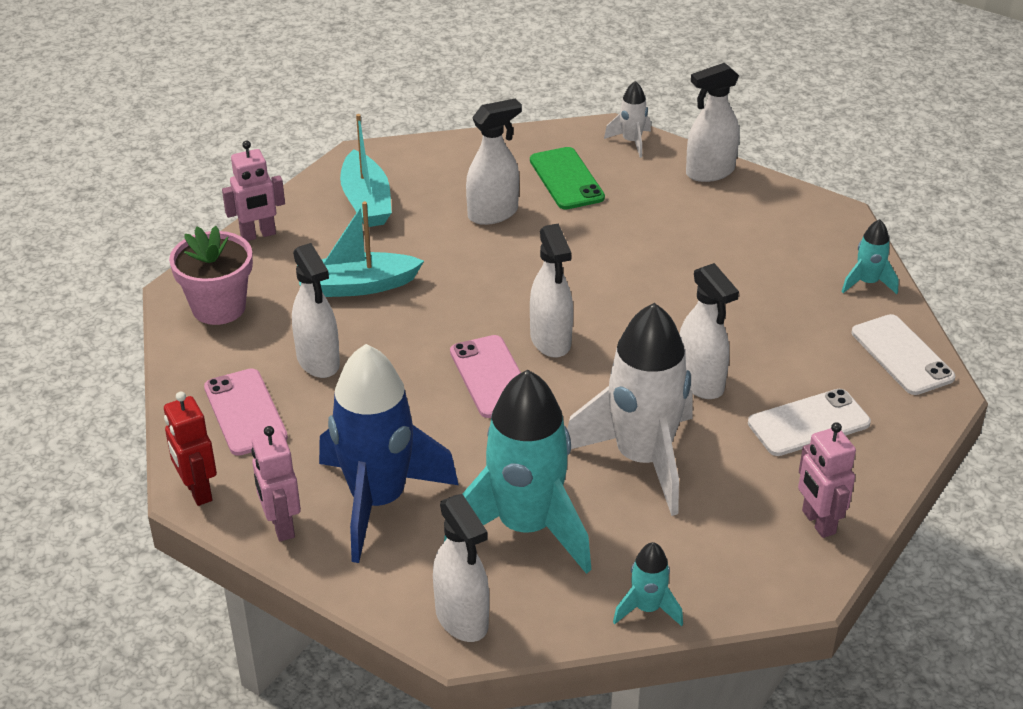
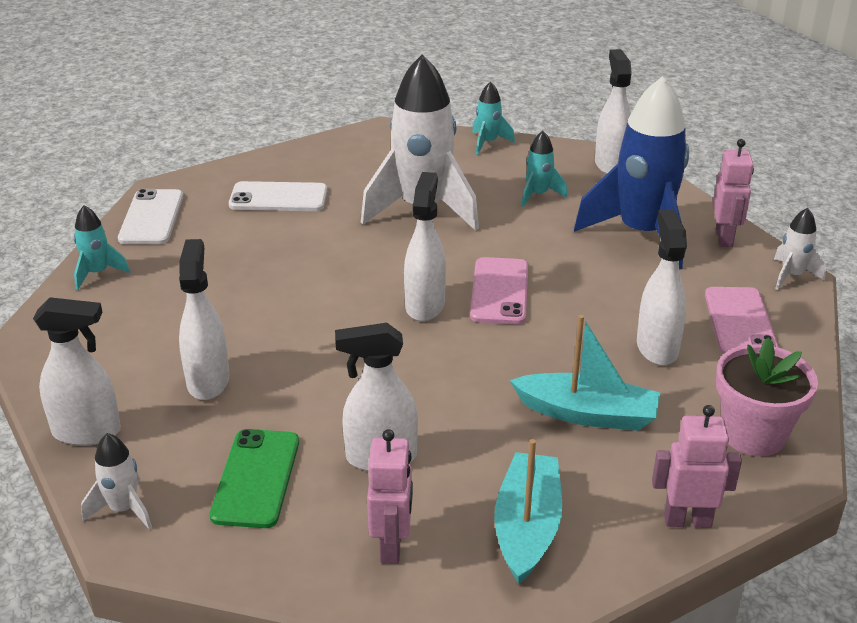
camera: 155 degrees left, 5 degrees down
red robot [164,391,217,506] -> white rocket [774,208,826,290]
turquoise rocket [444,370,591,574] -> turquoise rocket [521,131,567,207], size x0.44
white spray bottle [679,263,739,399] -> white spray bottle moved to [179,239,229,400]
pink robot [798,422,856,538] -> pink robot moved to [367,429,413,564]

